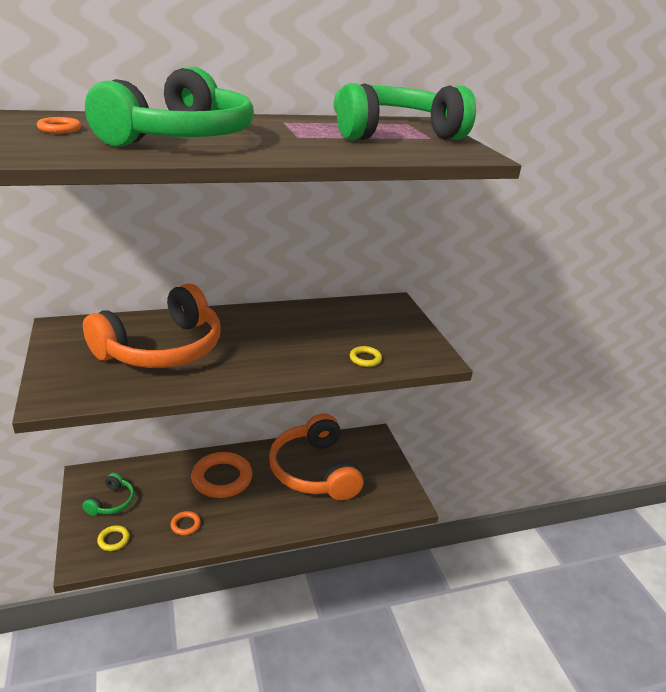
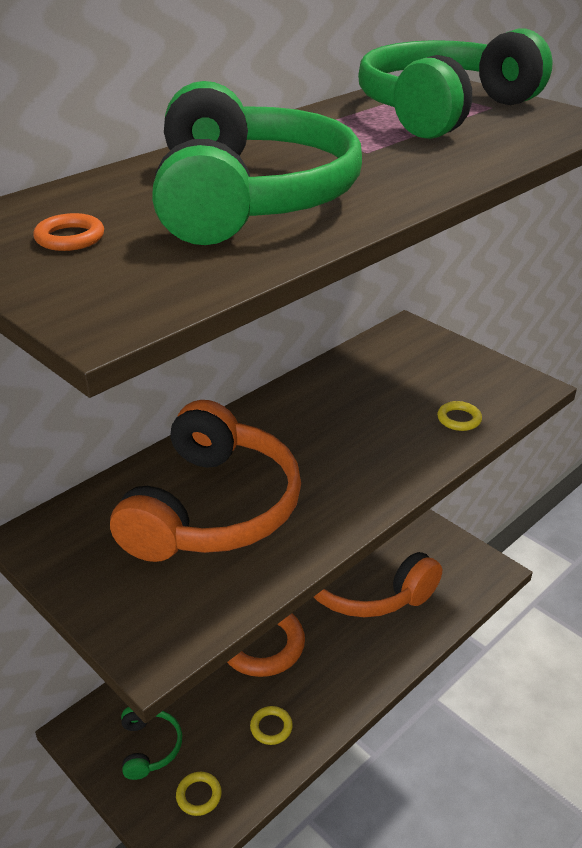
camera: 25 degrees left, 5 degrees up
orange ring [170,511,201,535] -> yellow ring [250,706,293,745]

